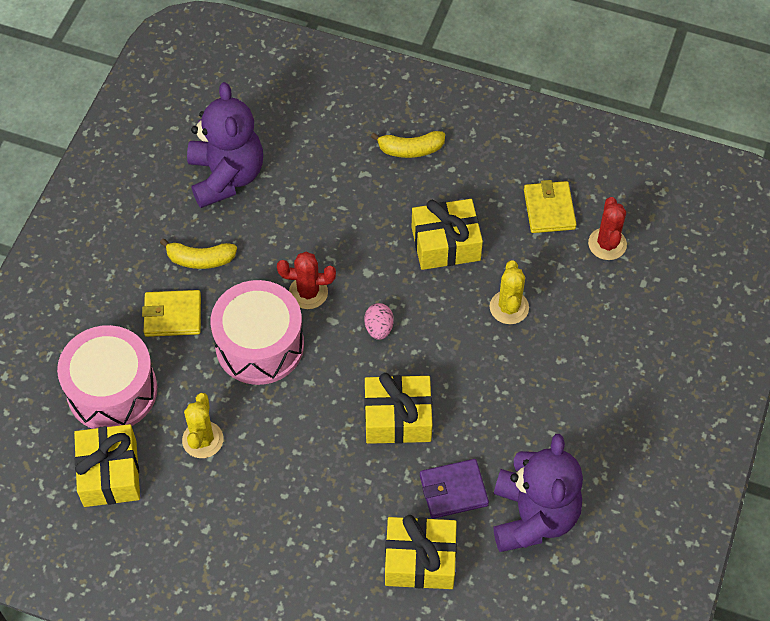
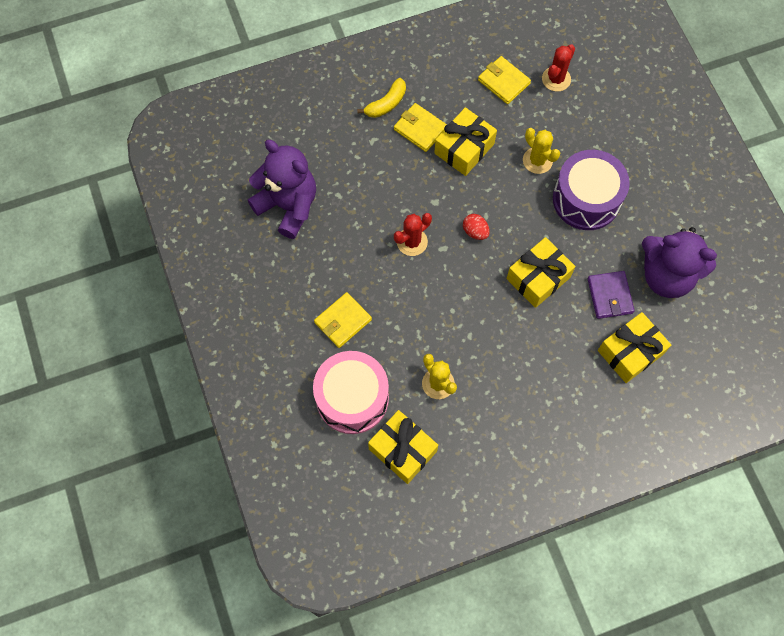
camera: 40 degrees left, 10 degrees up
yellow banana [160,239,237,269] -> none
pink drum [210,280,304,385] -> none
pink egg [364,303,394,340] -> red egg [463,214,490,240]
purple wallet [420,459,489,519] -> purple wallet turned 45 degrees counterclockwise [588,271,635,319]
purple teddy bear [494,434,583,552] -> purple teddy bear turned 150 degrees clockwise [642,227,717,298]
red cactus [588,197,627,260] -> red cactus turned 75 degrees clockwise [542,44,575,92]
none -> yellow wallet [394,103,447,152]
none -> purple drum [553,150,630,230]

